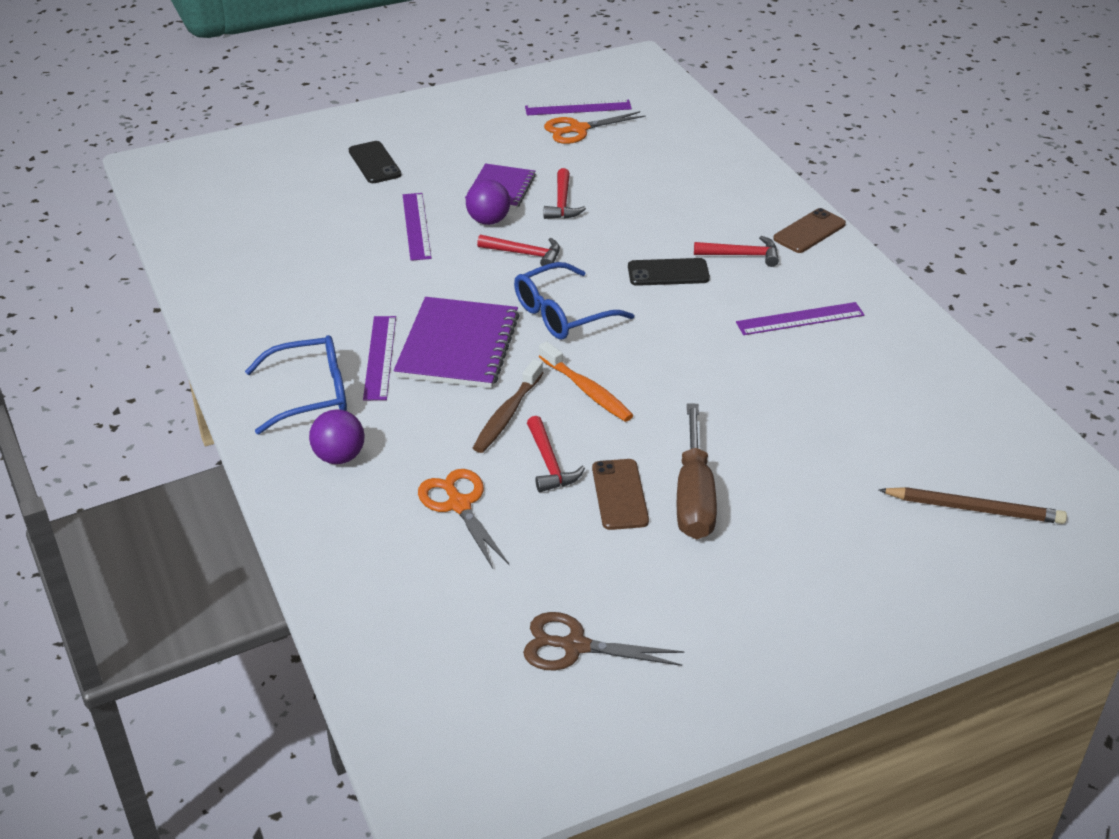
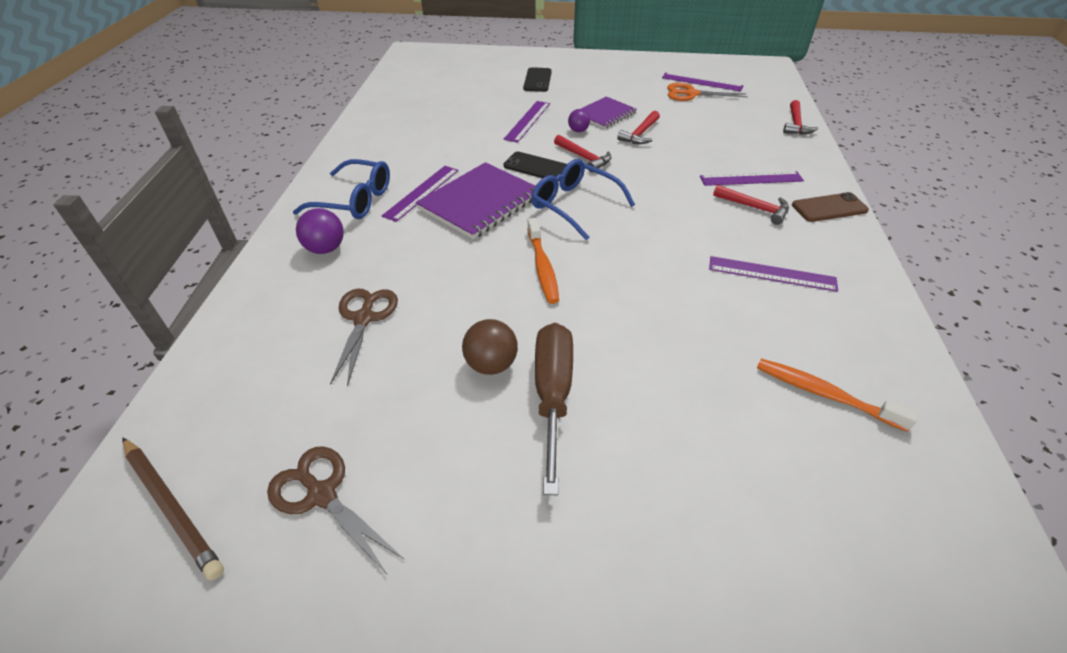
camera: 30 degrees right, 5 degrees up
orange scissors [418,469,509,568] -> brown scissors [330,288,398,387]
purple ball [466,179,510,225] -> purple ball [568,109,590,132], size x0.64
brown toothbrush [473,359,543,453] -> none
blue glasses [514,262,634,340] -> blue glasses turned 45 degrees clockwise [532,159,635,240]
red hammer [527,416,585,492] -> red hammer moved to [783,100,818,135]
brown phone [592,459,649,530] -> brown ball [462,319,518,375]
black phone [628,258,710,286] -> black phone moved to [503,152,567,181]
brown screwdriver [677,403,717,539] -> brown screwdriver turned 150 degrees clockwise [535,323,573,495]
brown pencil [878,487,1067,524] -> brown pencil moved to [123,438,224,581]
none -> purple ruler [700,171,804,186]
none -> orange toothbrush [757,359,918,432]

